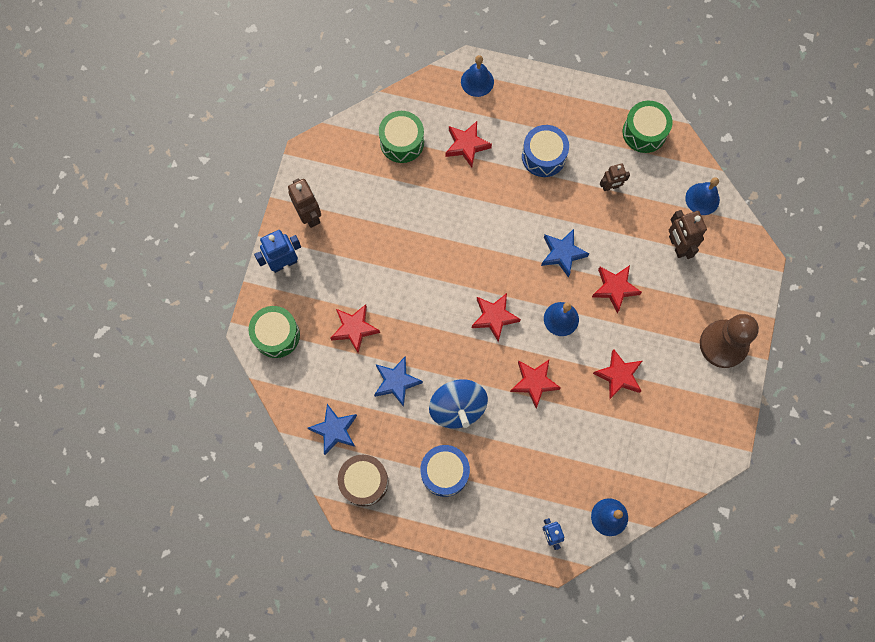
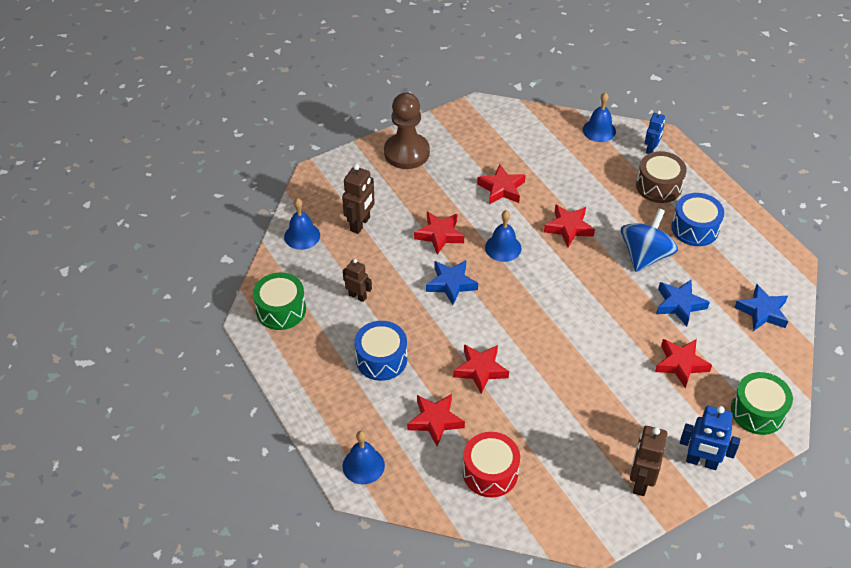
camera: 135 degrees left, 25 degrees down
brown drum [338,455,389,506] -> brown drum moved to [636,151,687,203]
green drum [379,111,424,163] -> red drum [463,432,520,498]
red star [472,293,521,342] -> red star moved to [453,344,509,394]

